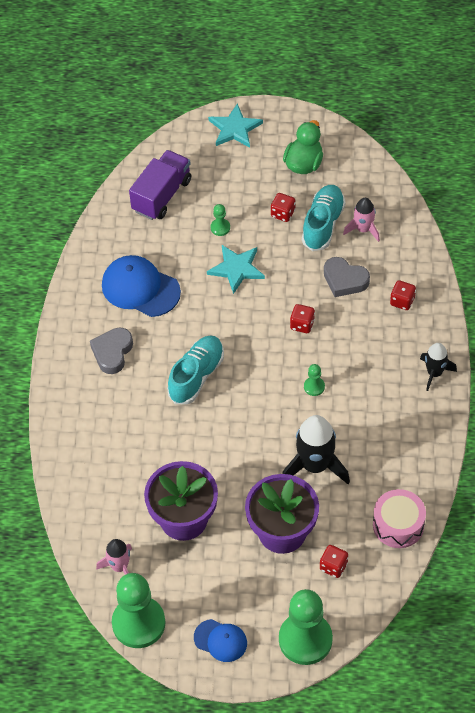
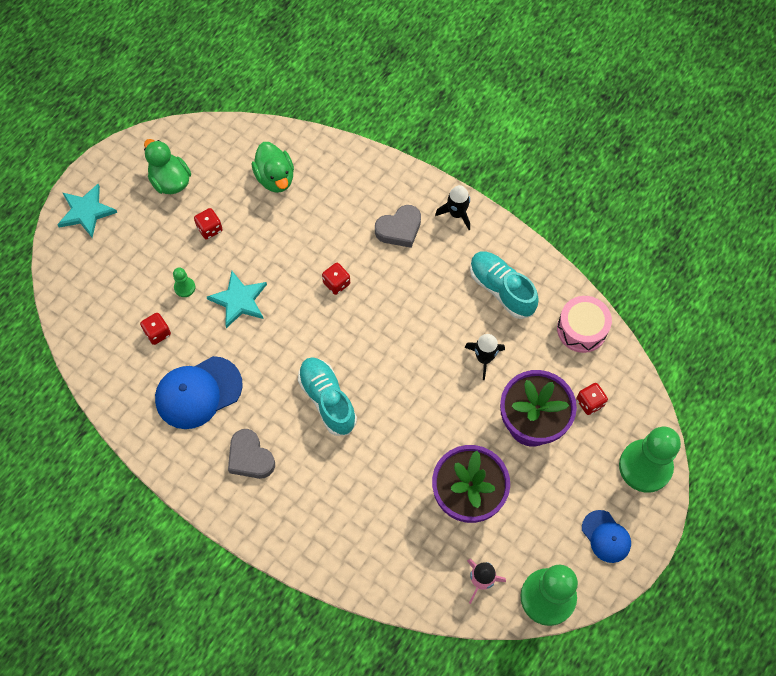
camera: 60 degrees left, 10 degrees up
purple truck [129,150,191,220] -> none
blue cap [194,619,247,662] -> blue cap turned 90 degrees clockwise [582,510,631,563]
black rocket [282,415,350,484] -> black rocket [464,334,505,380], size x0.59
turquoise shoe [302,185,346,251] -> turquoise shoe moved to [470,251,539,319]
green pawn [304,364,325,396] -> none
grey heart [324,257,370,297] -> grey heart moved to [375,205,421,248]
pink rocket [343,198,380,242] -> green duck [252,142,294,193]
red dice [390,280,416,310] -> red dice moved to [140,313,171,345]

